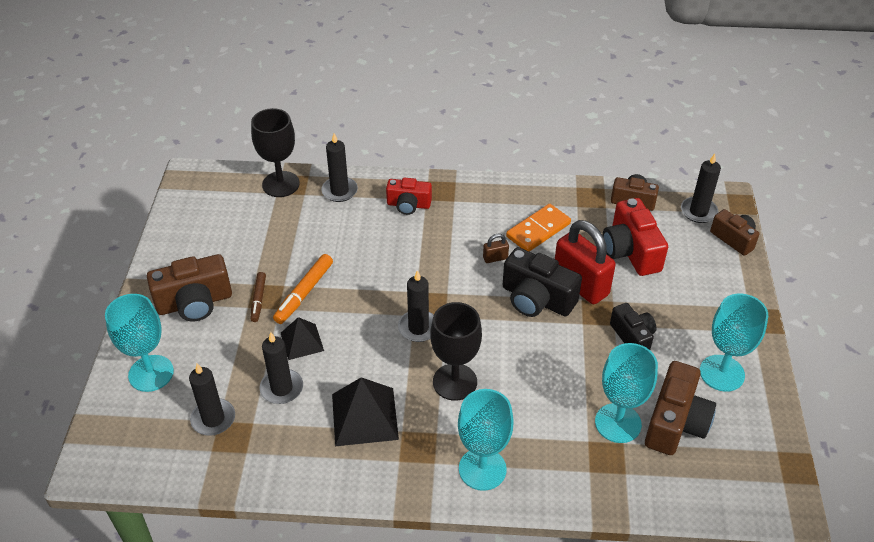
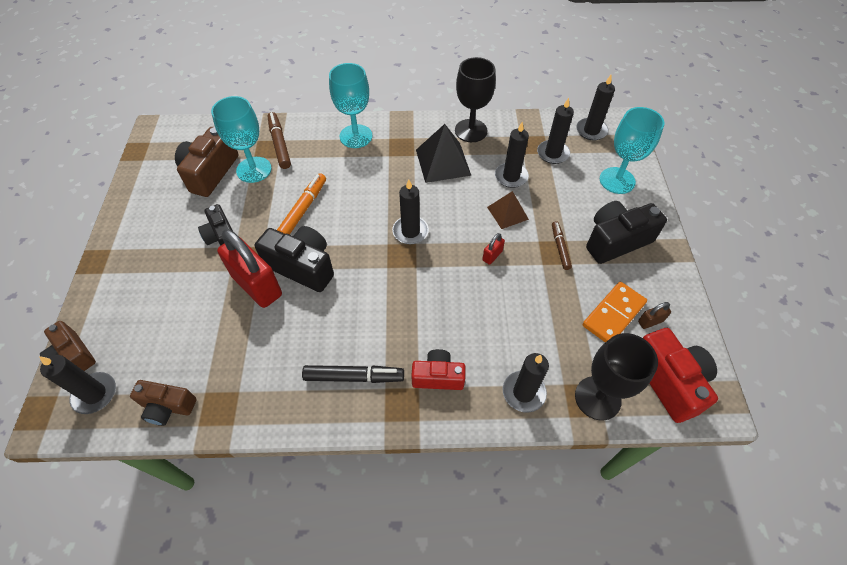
camera: 175 degrees right, 10 degrees up
brown camera [147,254,232,321] -> black camera [586,201,667,264]
orange marker [273,254,333,324] -> orange marker moved to [277,173,326,235]
black pyramid [281,317,324,360] -> brown pyramid [487,191,529,229]
black goblet [430,302,482,401] -> black goblet moved to [455,57,496,142]
brown padlock [483,234,509,263] -> brown padlock moved to [638,302,671,329]
orange domino [506,204,571,252] -> orange domino moved to [582,282,647,343]
red camera [603,198,668,276] -> red camera moved to [643,328,718,423]
turquoise goblet [700,293,768,392] -> none
none -> brown marker [267,112,291,169]
none -> black marker [302,365,404,383]
none -> red padlock [482,233,505,265]
none -> black candle [576,75,615,140]

